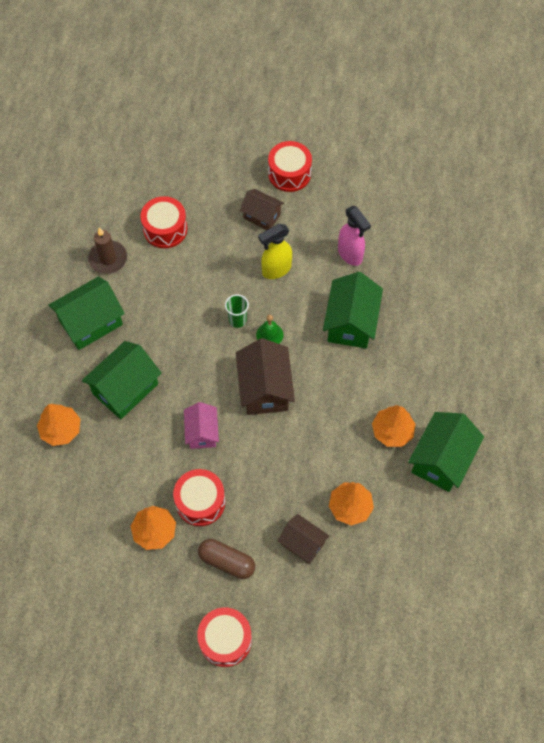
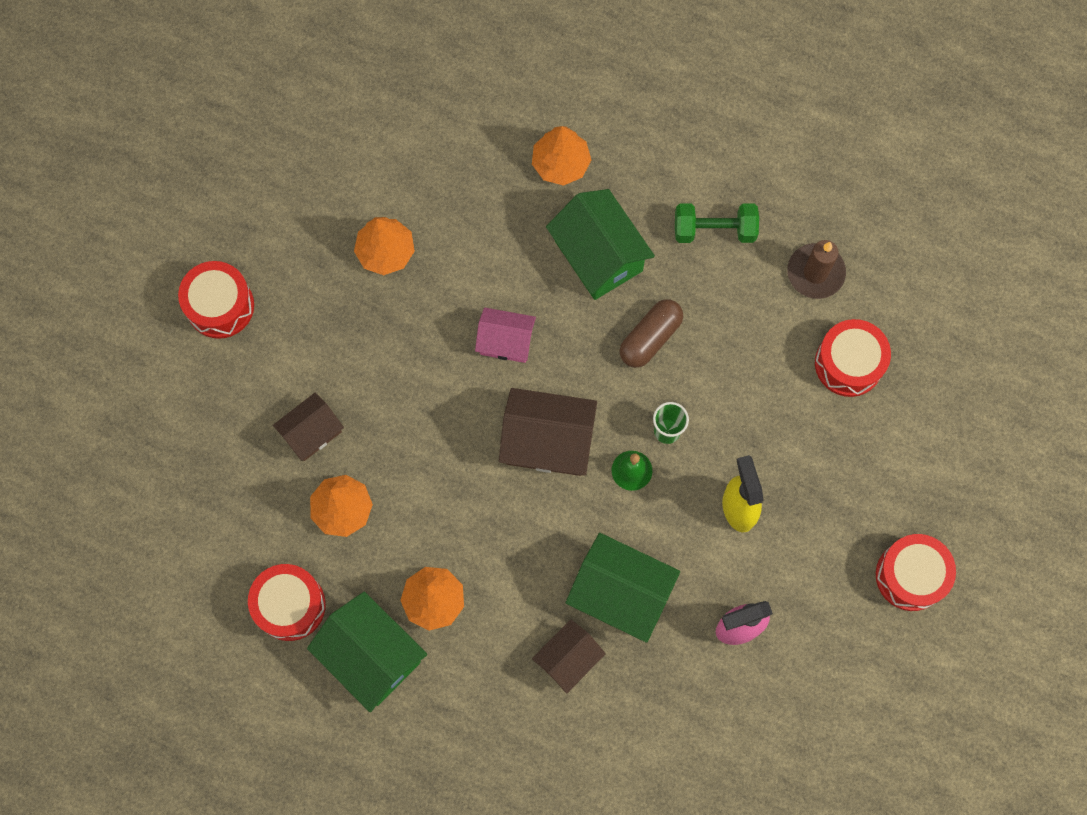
camera: 105 degrees right, 10 degrees up
green house [48,276,125,350] -> green dumbbell [675,203,759,243]
red drum [173,469,225,526] -> red drum moved to [248,564,326,641]
brown capsule [198,539,255,579] -> brown capsule moved to [620,299,683,368]
brown house [240,189,284,230] -> brown house moved to [532,619,606,693]

